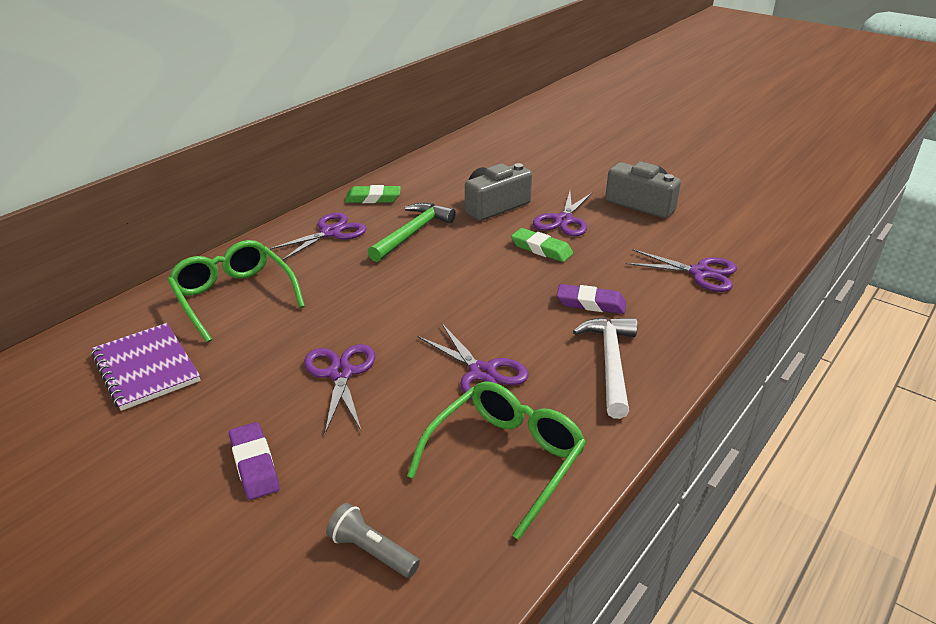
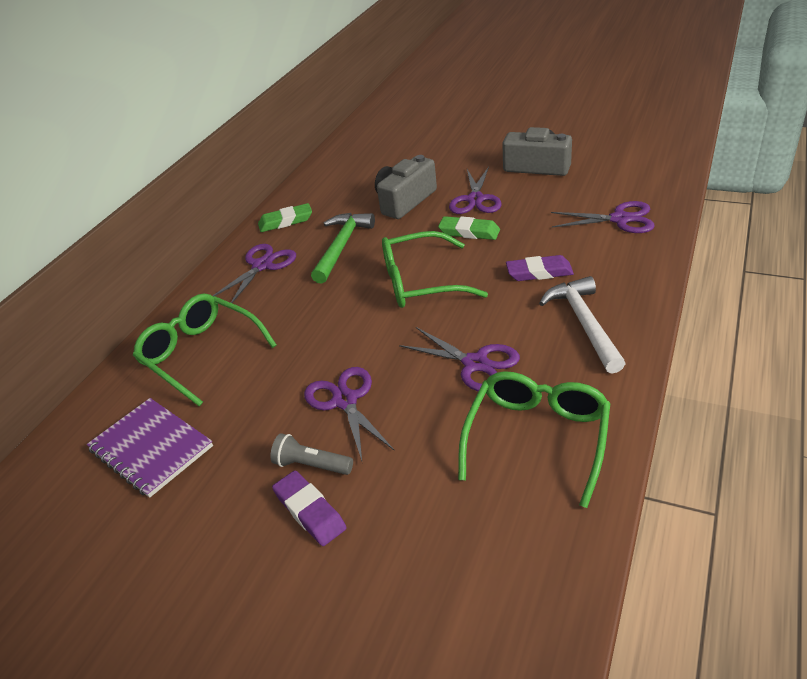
camera: 10 degrees left, 5 degrees up
grey flashlight [326,503,420,578] -> grey flashlight moved to [270,433,353,475]
none -> green glasses [382,231,488,308]

